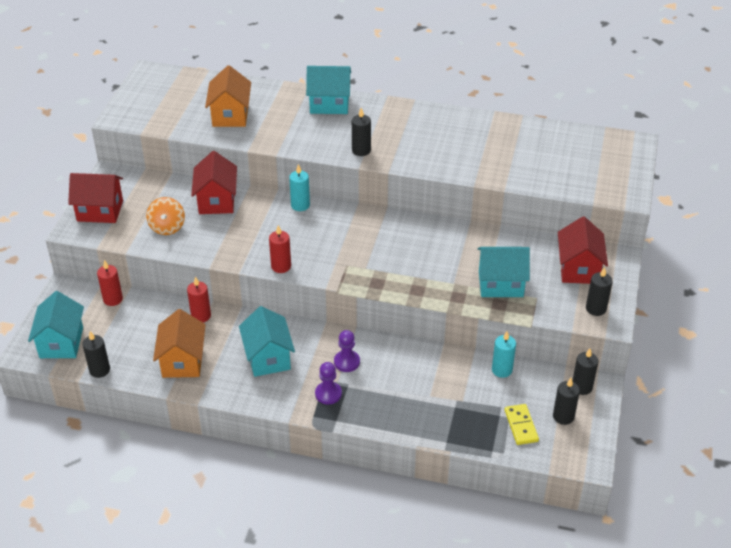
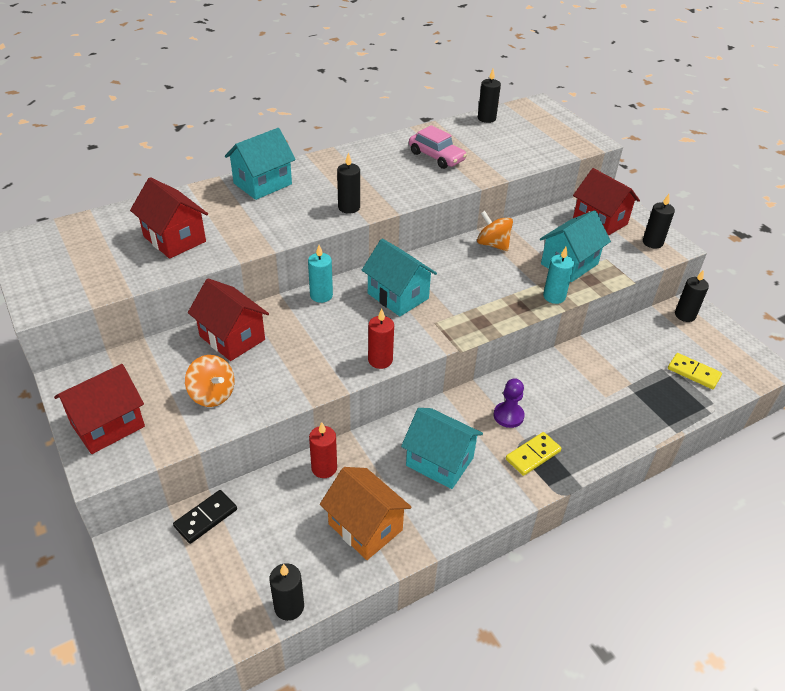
camera: 45 degrees left, 0 degrees up
turquoise house [28,291,84,358] -> turquoise house moved to [362,239,437,316]
red candle [97,260,123,306] -> black domino [173,490,237,544]
orange house [205,65,251,127] -> red house [130,177,208,259]
purple pawn [315,362,342,405] -> yellow domino [506,432,561,476]
turquoise candle [492,331,516,378] -> turquoise candle moved to [543,247,574,304]
black candle [553,378,580,425] -> black candle moved to [478,69,501,123]
none -> pink car [409,125,467,169]
none -> orange spinning top [477,211,513,251]

